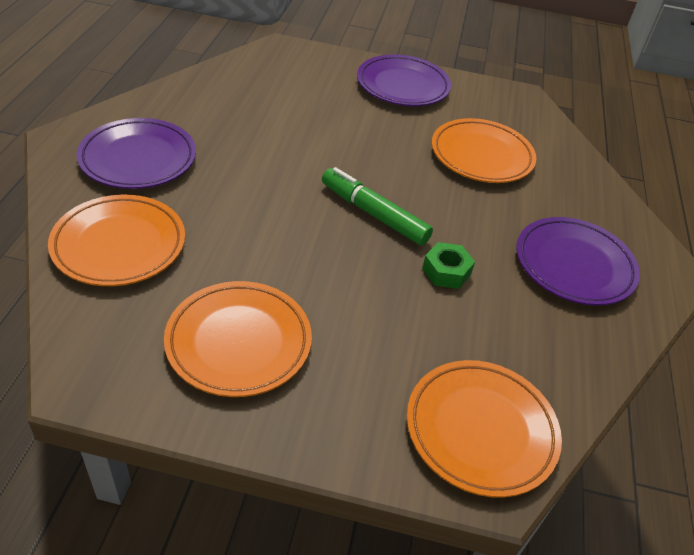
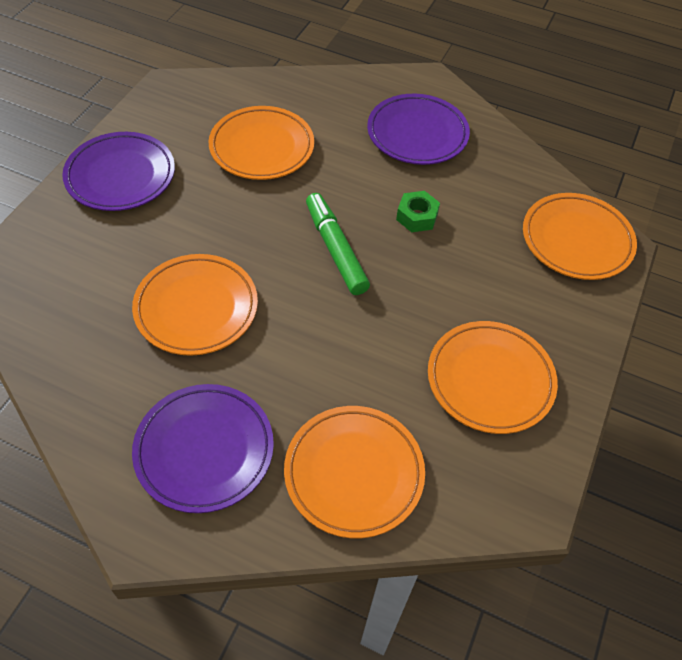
camera: 75 degrees left, 10 degrees up
green marker [322,167,433,245] -> green marker turned 105 degrees clockwise [306,193,370,295]
none -> orange plate [132,254,258,356]

